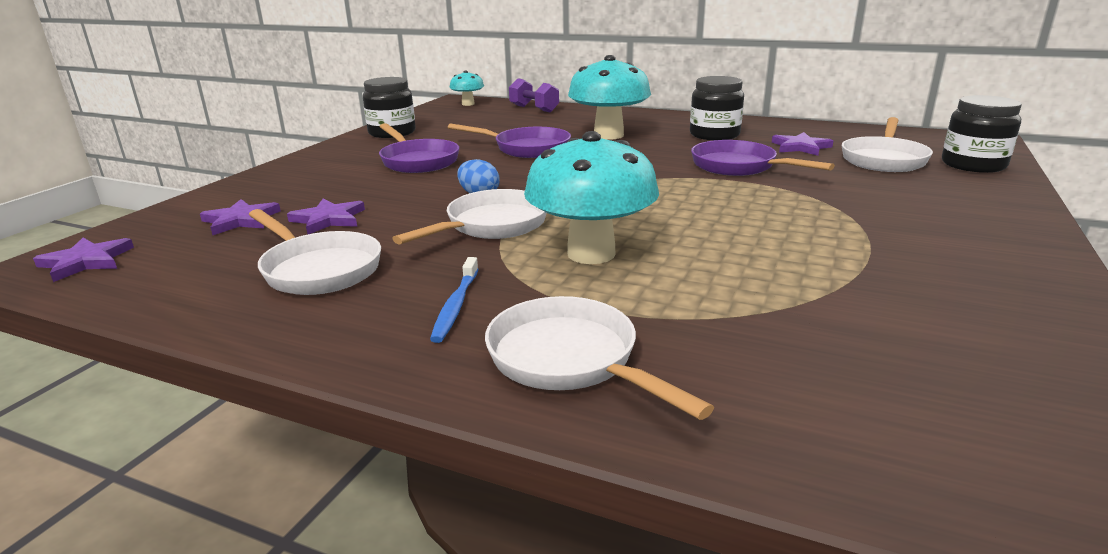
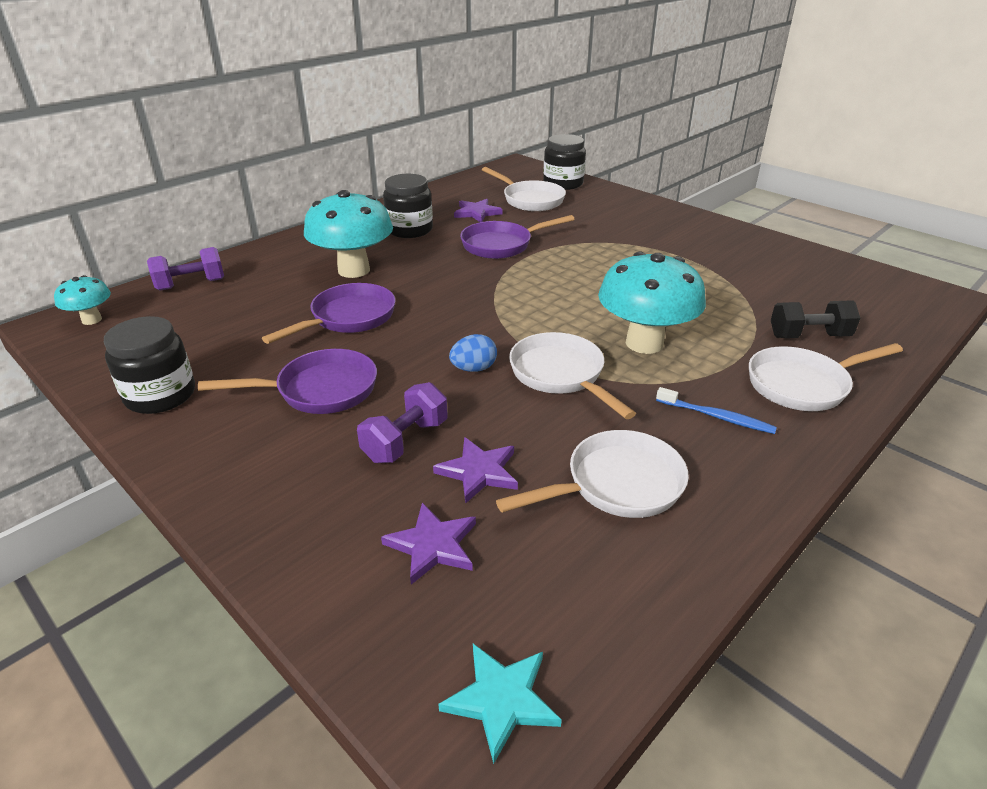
camera: 70 degrees left, 10 degrees up
purple star [33,238,134,282] -> turquoise star [438,644,562,764]
none -> purple dumbbell [357,382,448,463]
none -> black dumbbell [771,300,860,338]

